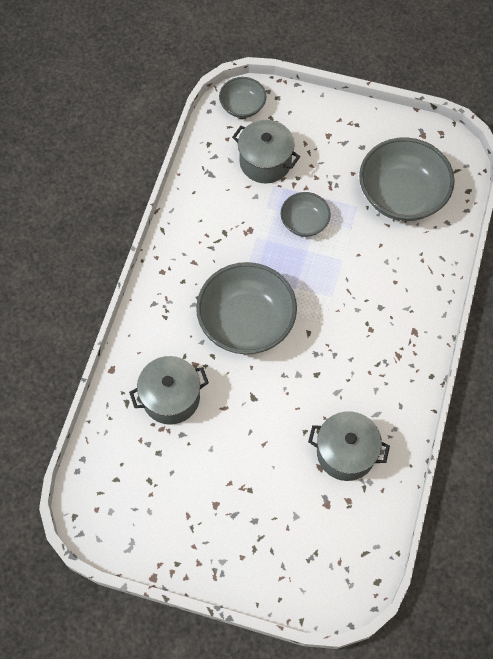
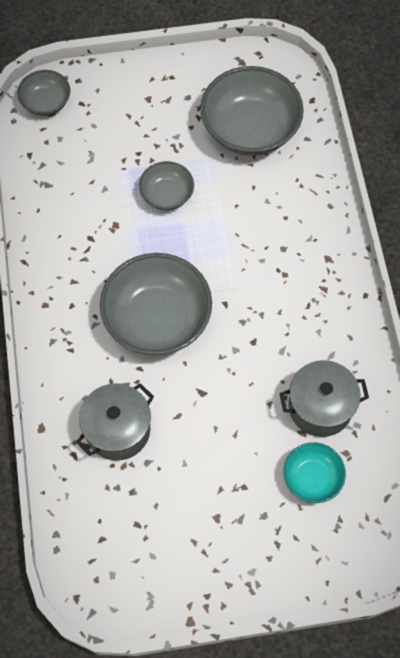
camera: 25 degrees left, 0 degrees up
grey pot [232,120,300,183] -> none
none -> turquoise bowl [283,442,346,503]

